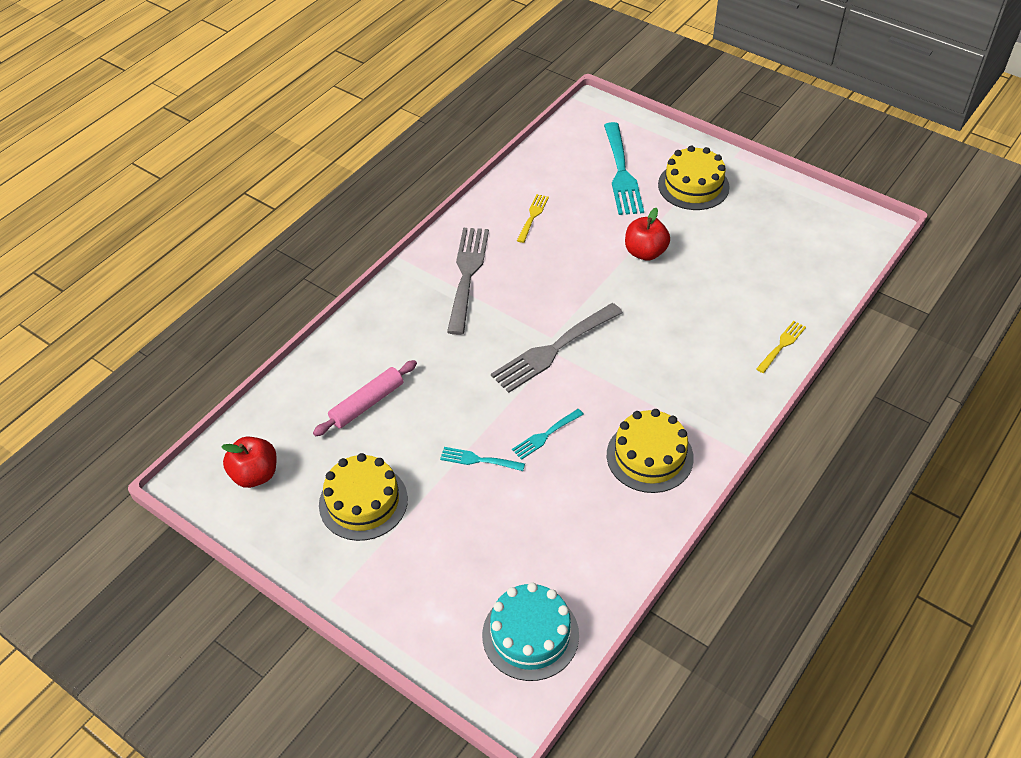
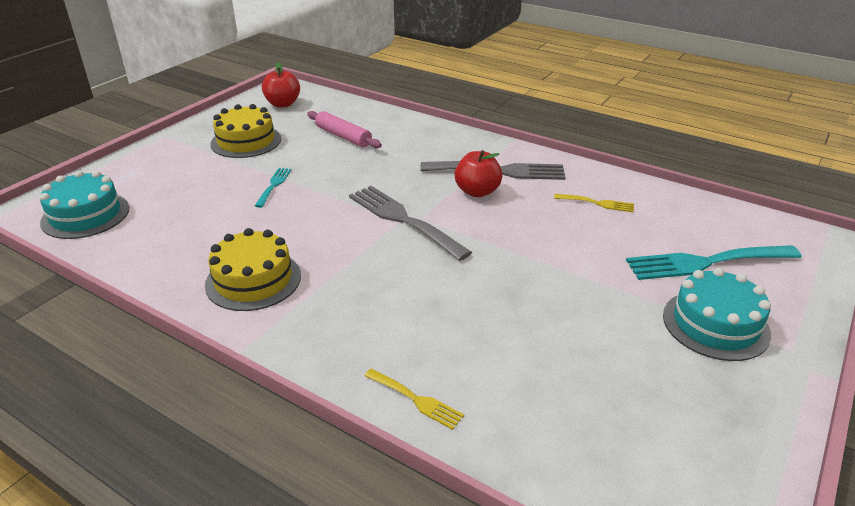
camera: 85 degrees right, 15 degrees down
turquoise fork [512,409,584,460] -> none
red apple [625,208,670,261] -> red apple moved to [455,150,503,197]
yellow cake [658,146,730,210] -> turquoise cake [663,268,771,361]

